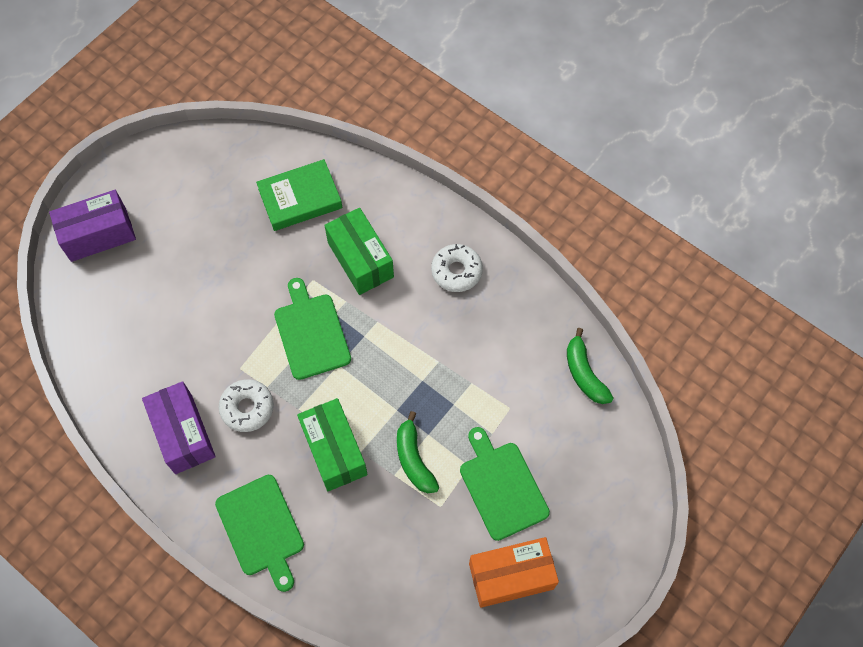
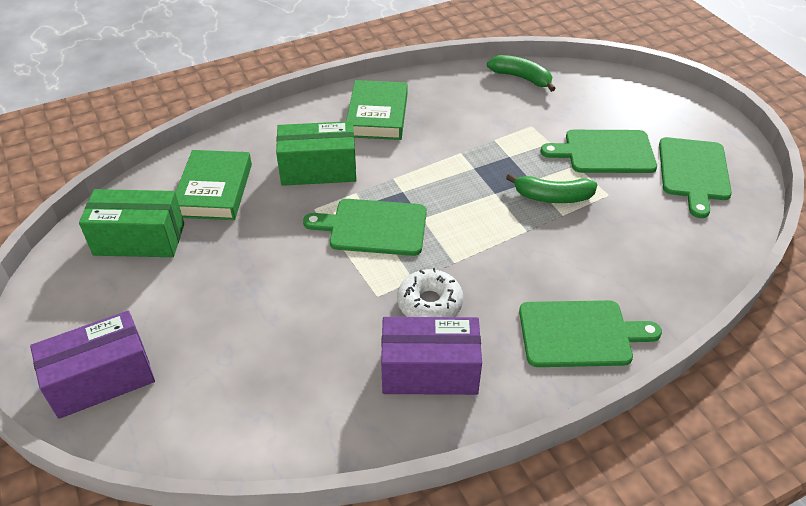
camera: 65 degrees left, 20 degrees down
purple box [49,190,136,262] -> purple box turned 60 degrees clockwise [30,311,155,419]
green box [297,398,368,491] -> green box moved to [79,189,184,257]
white donut [431,244,483,292] -> green book [346,80,407,140]
orange box [469,537,559,608] -> green cutting board [659,137,732,218]
green banana [567,328,613,404] -> green banana turned 150 degrees counterclockwise [487,55,556,92]

